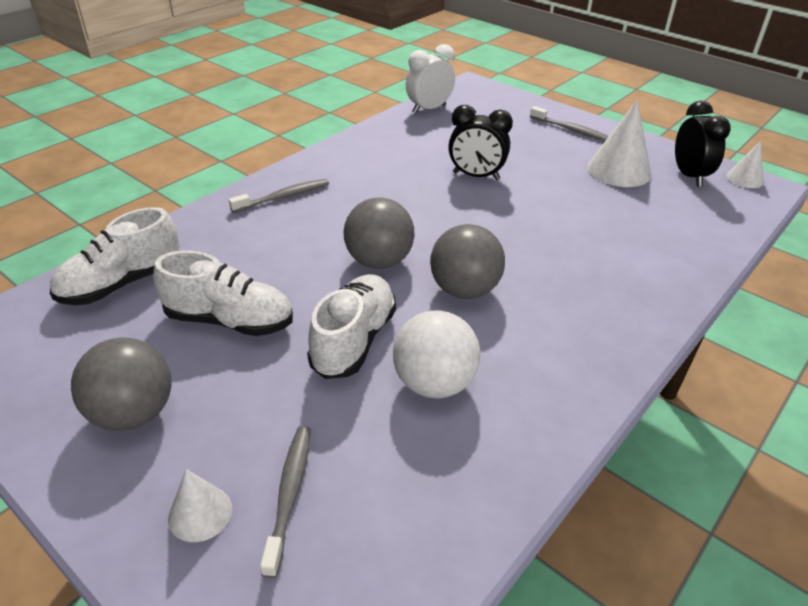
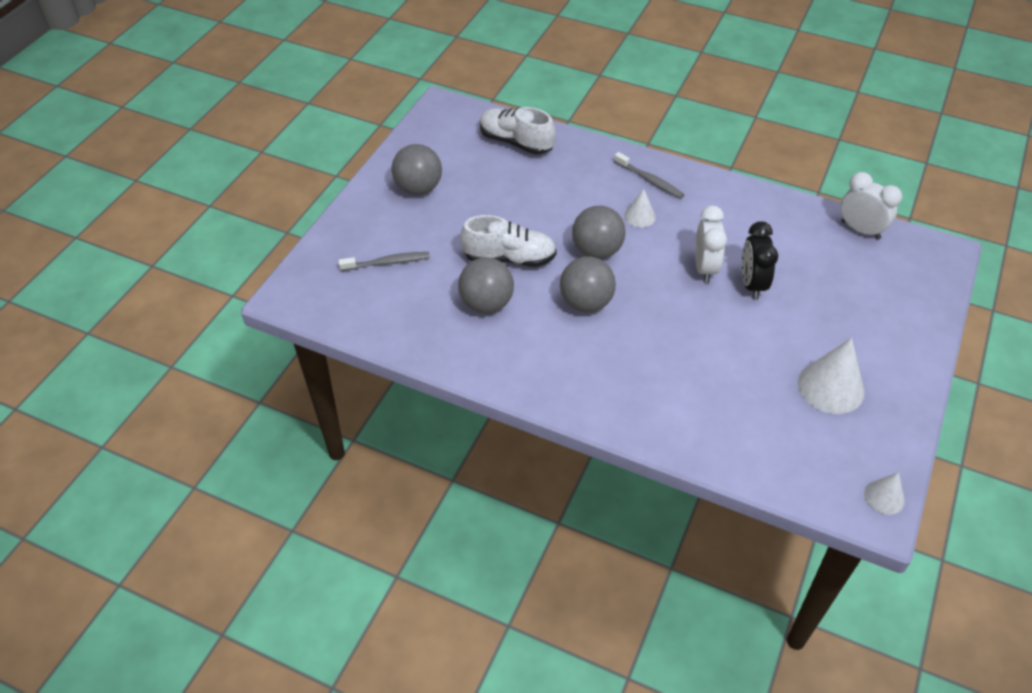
camera: 75 degrees right, 10 degrees up
white shoe [153,250,293,336] -> none
white cone [168,469,232,542] -> white cone moved to [624,189,656,228]
white ball [393,310,480,398] -> grey ball [458,257,514,313]
grey toothbrush [530,106,609,141] -> none
black clock [675,101,731,187] -> none
none -> white clock [695,206,727,283]

